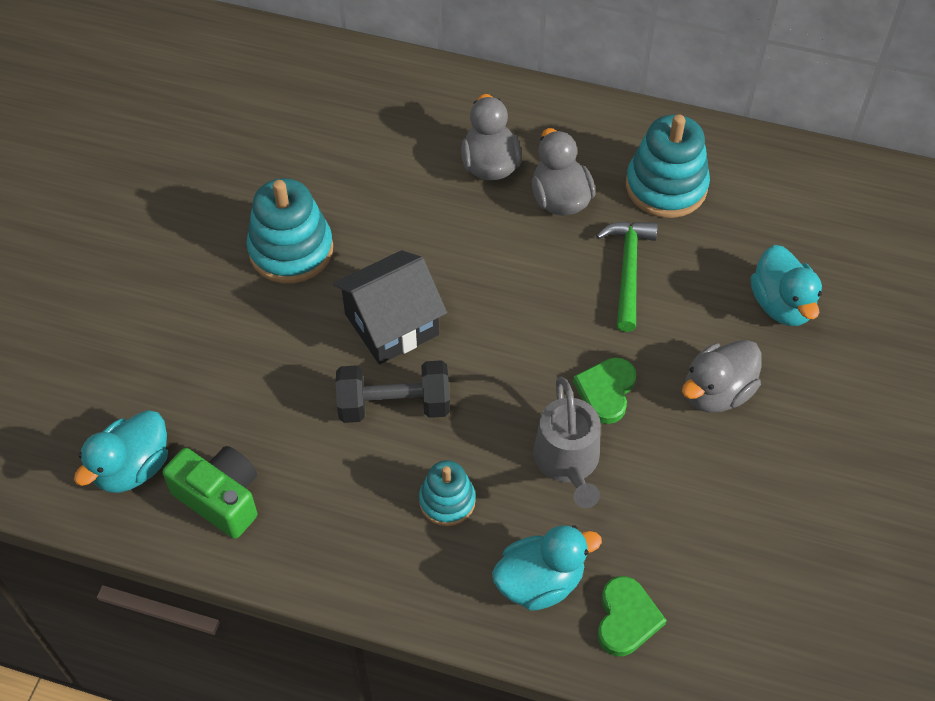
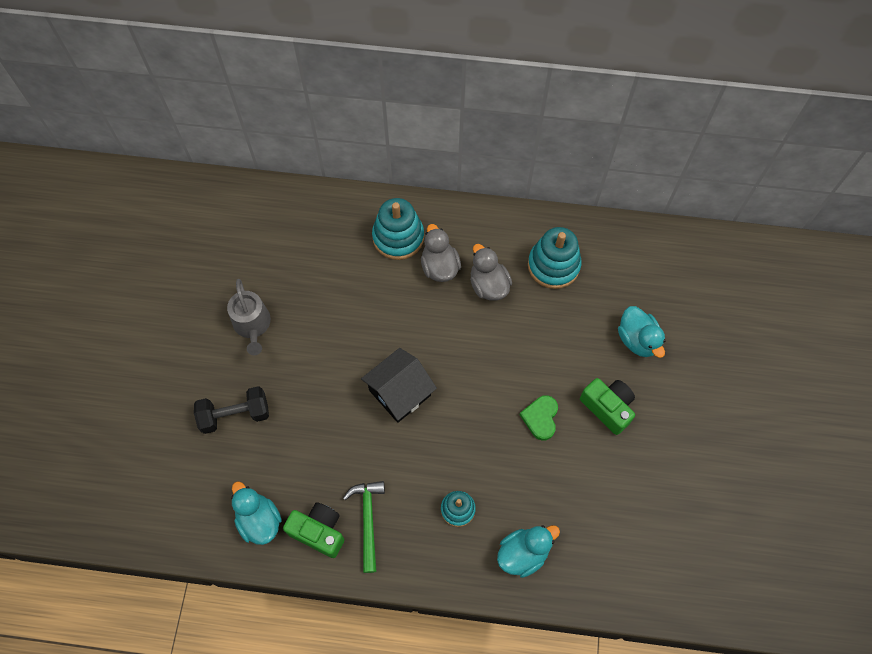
camera: 10 degrees left, 10 degrees up
turquoise duck [74,410,168,493] -> turquoise duck turned 120 degrees clockwise [231,481,282,545]
turquoise stacking toy [246,178,333,284] -> turquoise stacking toy moved to [372,198,424,260]
black dumbbell [336,360,450,423] -> black dumbbell moved to [194,386,269,434]
grey watering can [533,377,601,508] -> grey watering can moved to [227,279,271,355]
green hammer [596,221,658,332] -> green hammer moved to [343,481,385,573]
green heart [597,576,667,656] -> none
grey duck [682,340,762,413] -> green camera [580,378,635,435]

